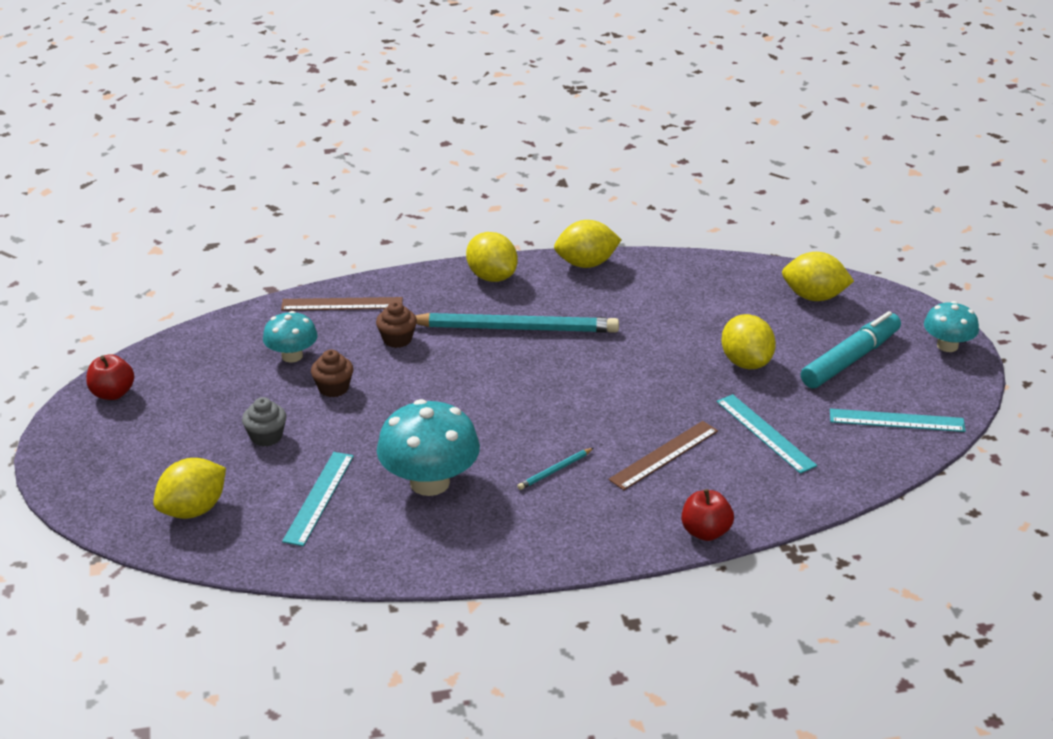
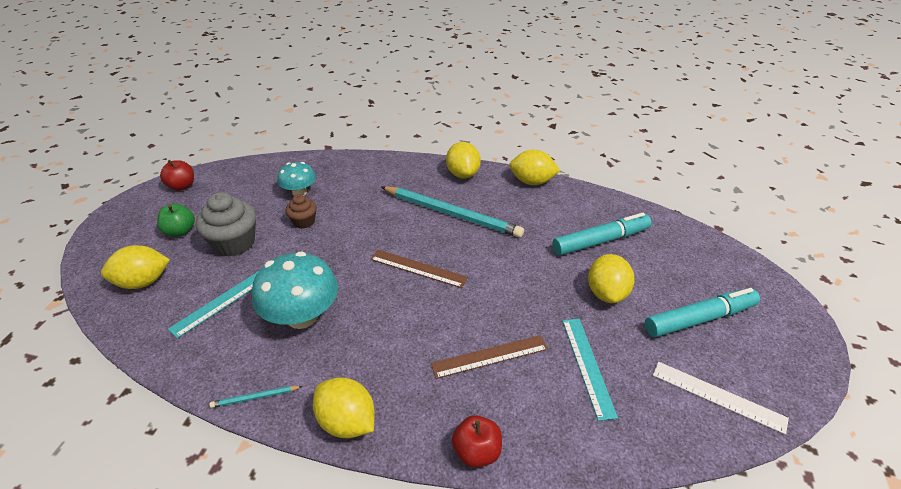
camera: 25 degrees right, 5 degrees up
grey cupcake [242,397,287,447] -> grey cupcake [196,192,256,256], size x1.77
brown ruler [281,297,403,311] -> brown ruler moved to [370,250,468,288]
brown cupcake [376,302,417,348] -> none
turquoise pencil [517,448,594,490] -> turquoise pencil moved to [209,386,303,408]
yellow lemon [782,252,854,301] -> yellow lemon moved to [313,377,375,438]
turquoise ruler [830,409,966,432] -> white ruler [653,362,789,435]
turquoise mushroom [924,301,979,352] -> none
none -> green apple [157,203,195,237]
none -> turquoise marker [552,213,652,256]

